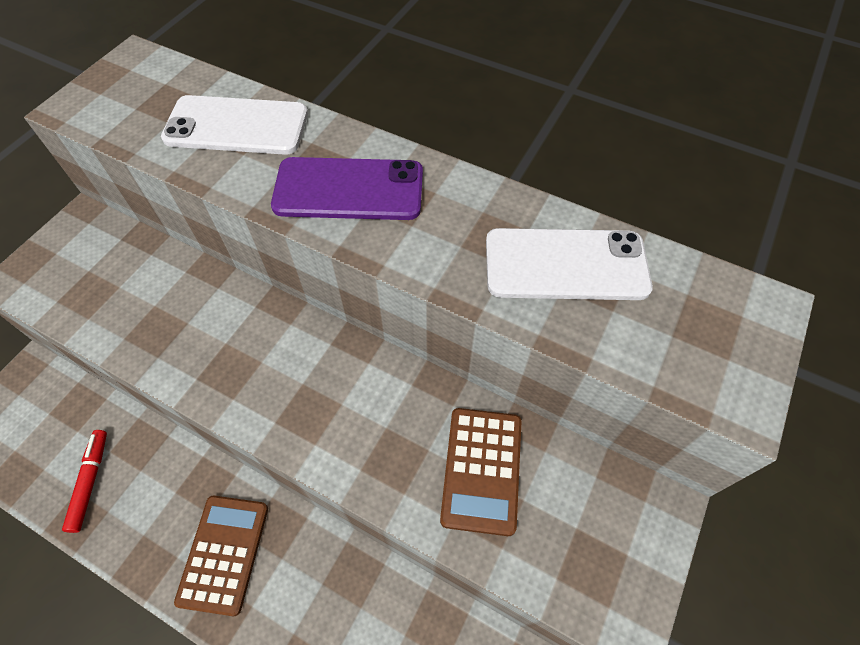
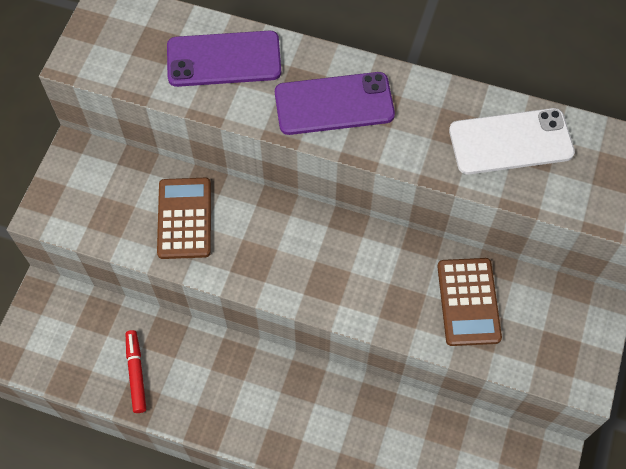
camera: 10 degrees left, 5 degrees up
white phone [161,95,308,155] -> purple phone [167,31,281,87]
brown calculator [174,496,268,616] -> brown calculator moved to [157,178,211,259]

